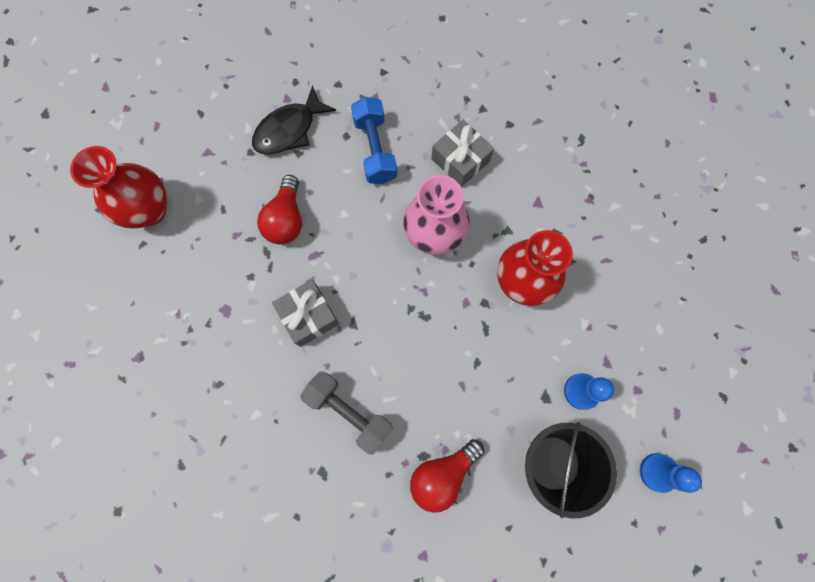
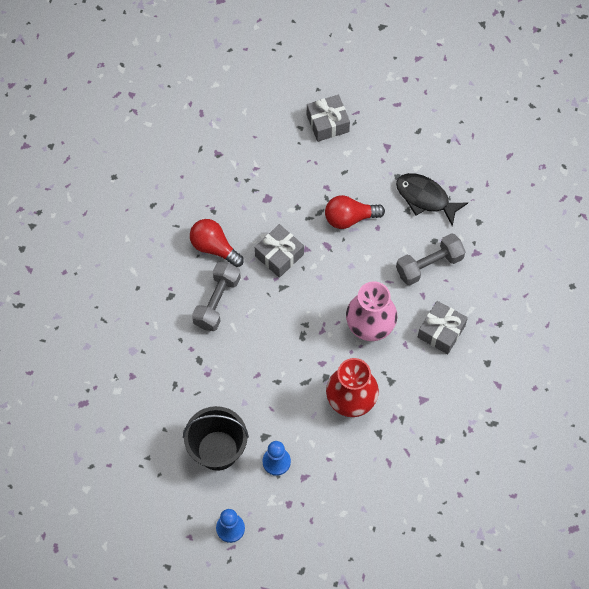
camera: 75 degrees right, 10 degrees down
red vase [70,146,167,228] -> grey gift [307,95,350,142]
blue dumbbell [351,97,397,184] -> grey dumbbell [396,233,466,285]
red light bulb [410,439,484,513] -> red light bulb moved to [190,219,244,267]

